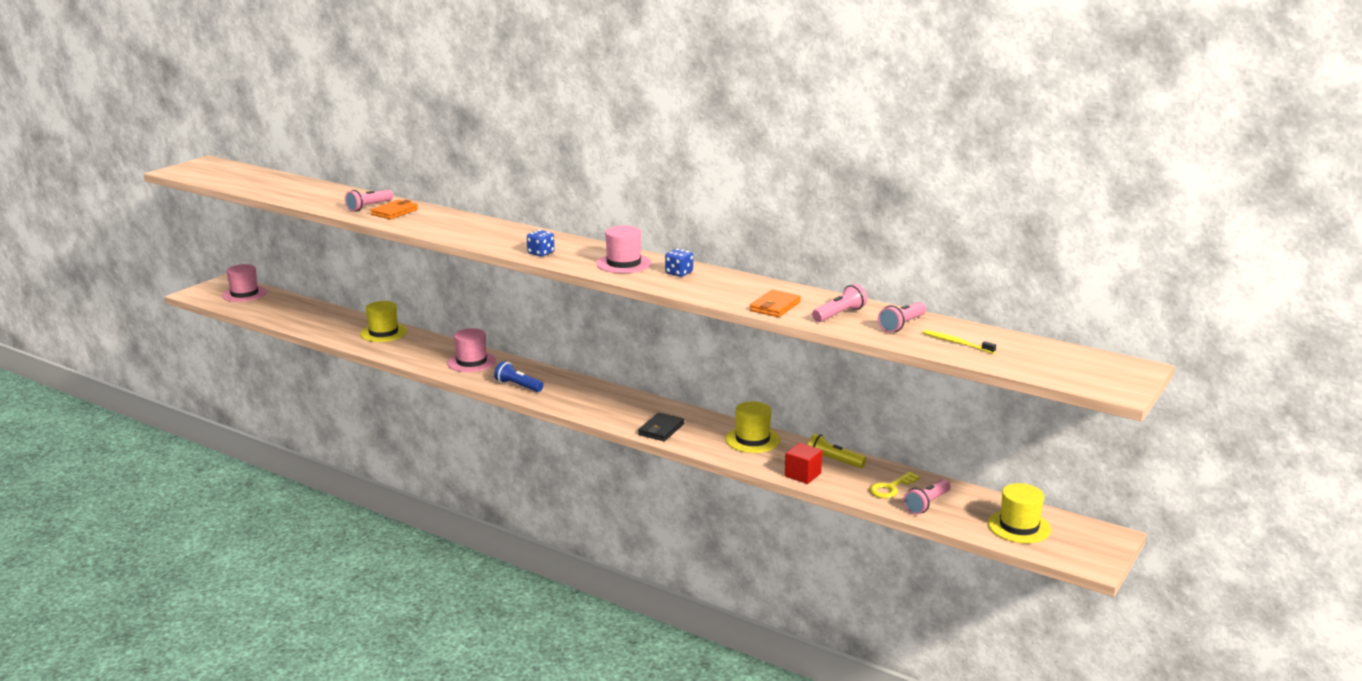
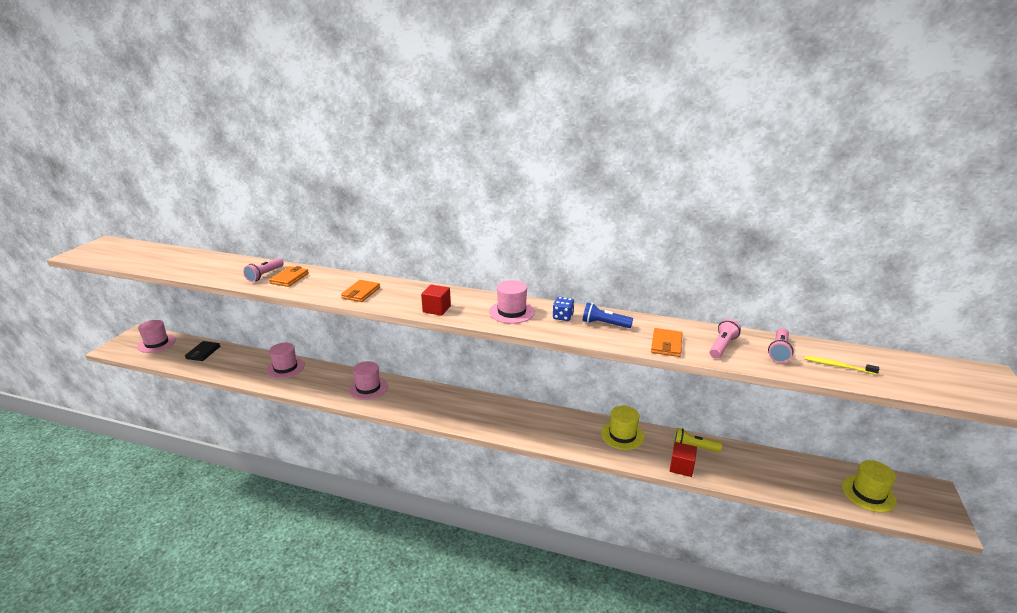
camera: 15 degrees left, 5 degrees up
yellow hat [360,301,407,342] -> pink hat [266,343,305,379]
blue flashlight [494,361,543,392] -> blue flashlight moved to [583,303,633,328]
blue dice [527,230,555,257] -> red cube [421,284,451,316]
black wallet [638,412,684,441] -> black wallet moved to [185,341,220,361]
yellow key [869,472,920,498] -> none
pink flashlight [903,479,950,515] -> none
none -> orange wallet [341,280,380,302]

